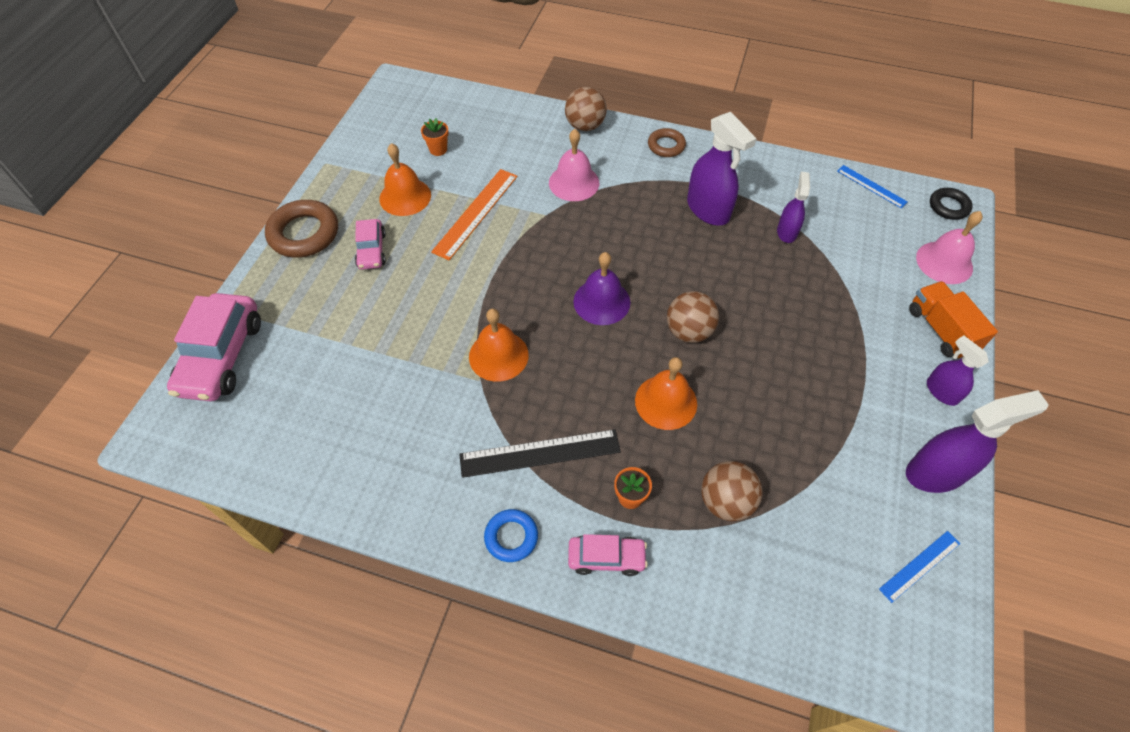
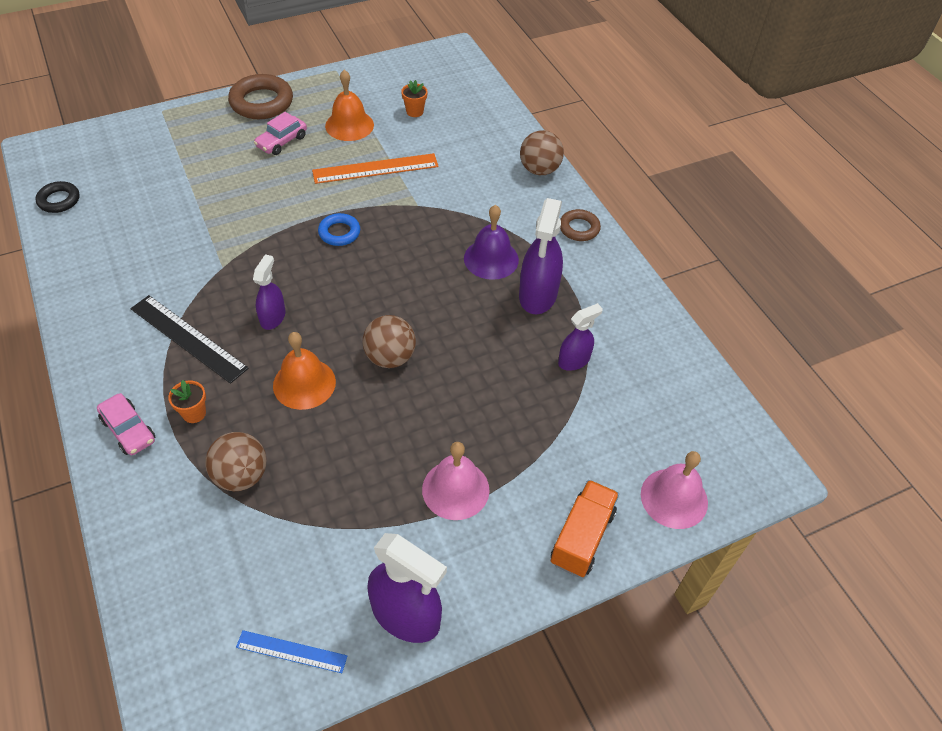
camera: 45 degrees right, 5 degrees down
pink car [167,293,261,401] -> none
orange bell [469,309,529,382] -> none
blue ring [484,509,538,562] -> blue ring moved to [318,213,360,246]
pink bell [549,129,599,201] -> pink bell moved to [422,442,490,520]
purple bell [573,252,630,325] -> purple bell moved to [464,205,519,280]
blue ruler [837,165,908,208] -> none
purple spray bottle [927,335,989,406] -> purple spray bottle moved to [253,254,285,330]
black ring [930,188,973,220] -> black ring moved to [36,181,80,213]

